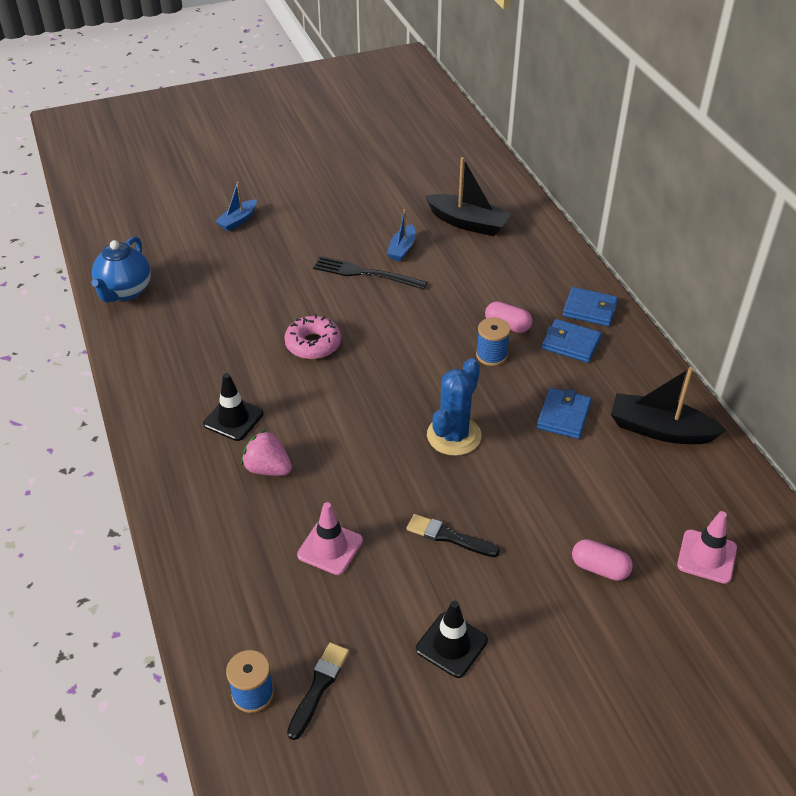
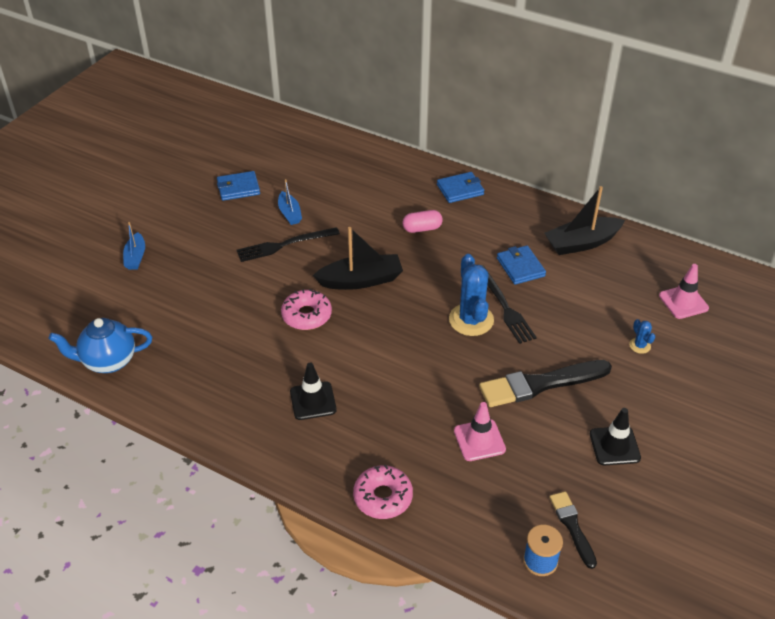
camera: 40 degrees left, 0 degrees up
blue teapot [91,236,151,303] -> blue teapot turned 105 degrees clockwise [49,318,152,373]
pink strawberry [241,430,292,476] -> none
black brush [407,514,500,557] -> black brush [479,360,612,407], size x1.79
black boat [425,157,511,236] -> black boat moved to [313,227,403,290]
blue spool [476,318,510,366] -> none
blue wallet [542,319,602,363] -> blue wallet moved to [217,171,260,201]
pink capsule [572,539,633,581] -> blue cactus [629,319,655,354]
none -> pink donut [353,465,413,519]
none -> black fork [481,265,537,344]

